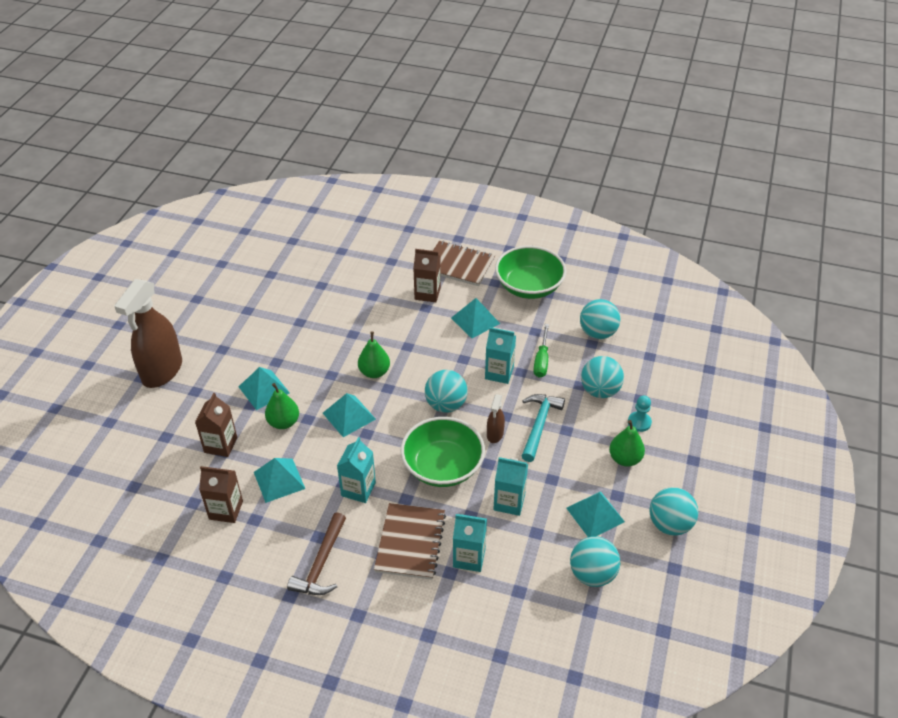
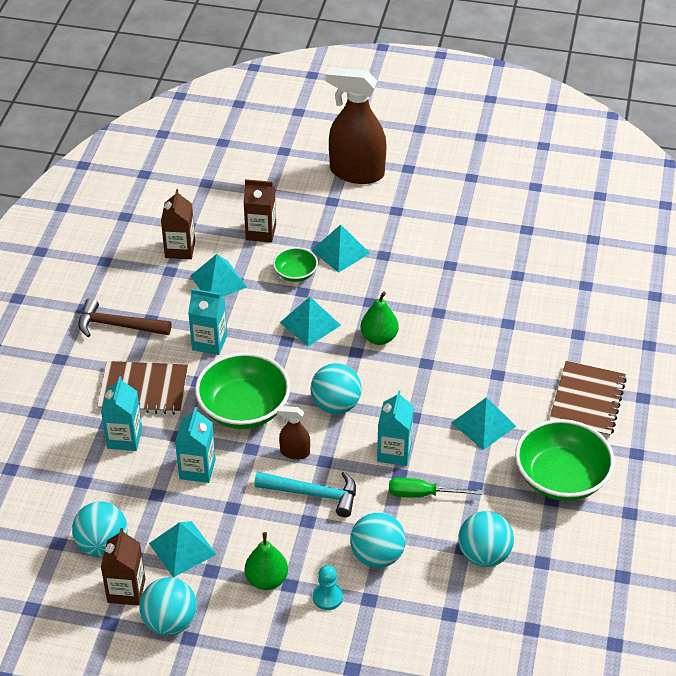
camera: 85 degrees right, 0 degrees up
green pear [265,383,299,429] -> green bowl [273,247,318,282]
brown carton [413,249,441,302] -> brown carton moved to [101,528,145,606]

